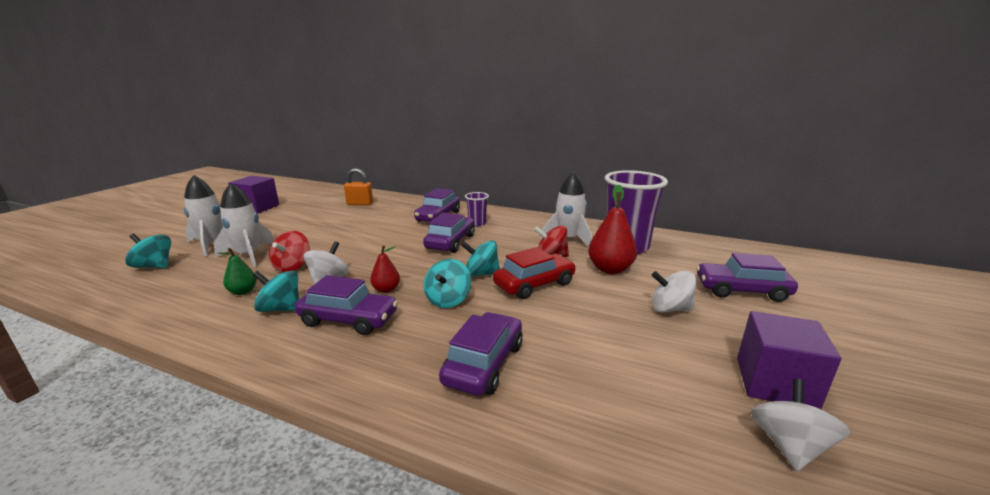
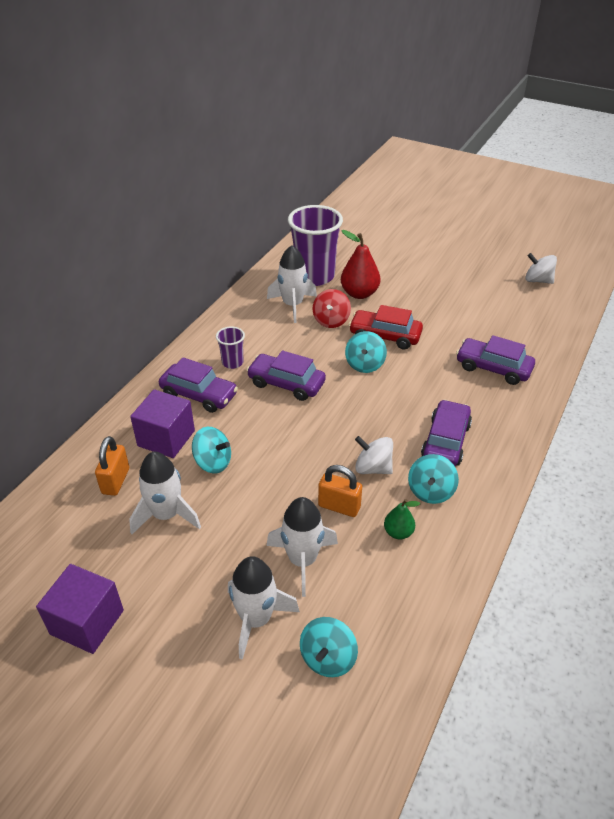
camera: 85 degrees left, 20 degrees up
red spinning top [269,231,310,272] -> orange padlock [318,465,362,517]
red pear [370,245,400,293] -> none
turquoise spinning top [424,259,471,308] -> turquoise spinning top moved to [192,427,231,473]
red car [493,247,576,299] -> red car turned 45 degrees counterclockwise [349,305,423,349]
white spinning top [652,270,696,312] -> none
purple car [696,253,798,302] -> none
purple cube [737,311,841,409] -> purple cube moved to [130,389,195,458]
none -> white rocket [129,452,201,534]

